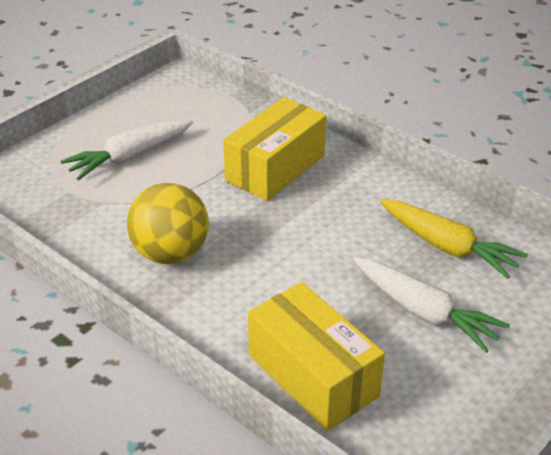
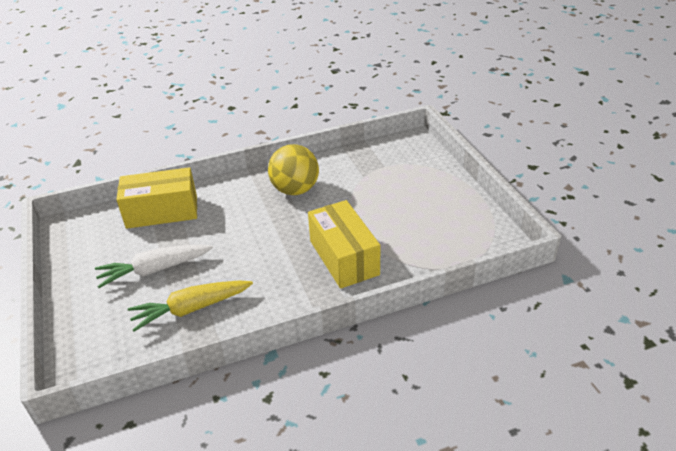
camera: 120 degrees right, 0 degrees up
white carrot [61,120,193,180] -> none

